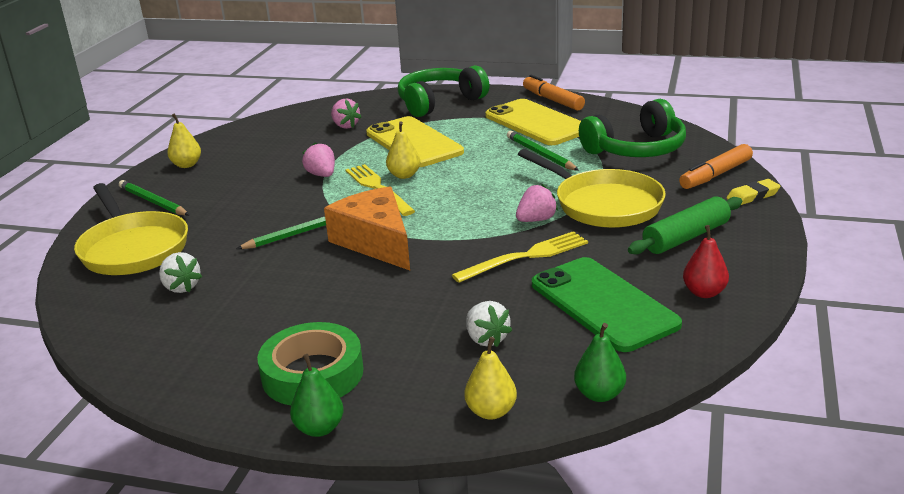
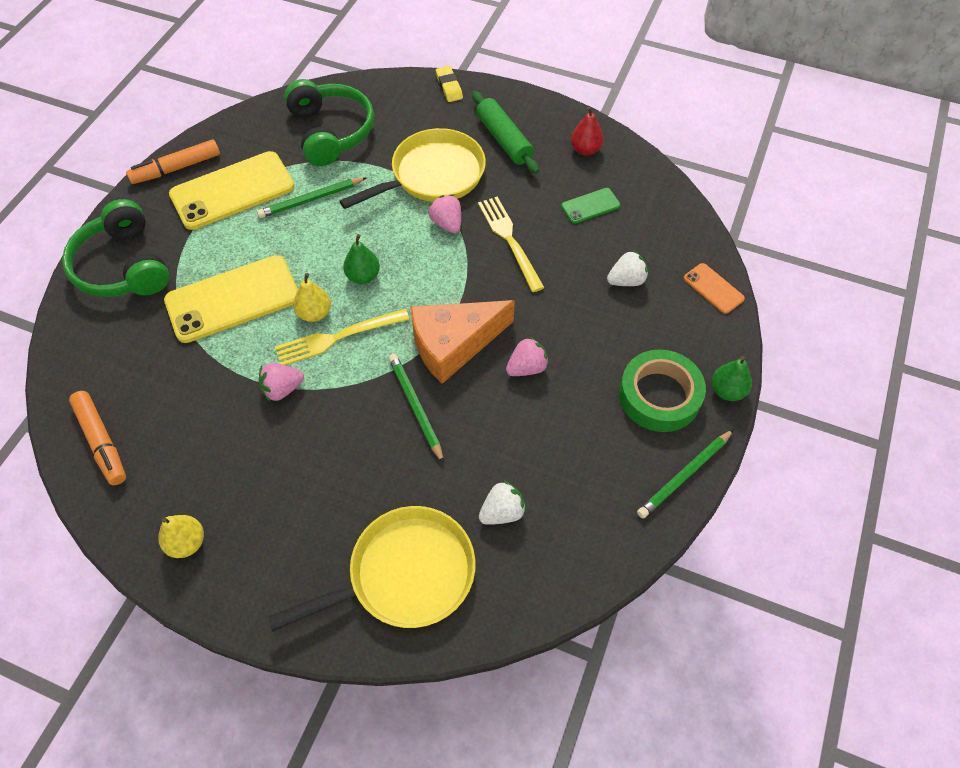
camera: 85 degrees left, 30 degrees up
green pencil [119,180,189,216] -> green pencil moved to [637,429,734,518]
pink strawberry [331,99,362,129] -> pink strawberry moved to [506,336,549,376]
yellow pear [464,337,517,420] -> orange phone [684,263,745,314]
green phone [532,257,682,352] -> green phone [561,188,621,224], size x0.48
green pear [574,323,626,402] -> green pear moved to [343,234,380,284]
orange marker [679,144,753,189] -> orange marker moved to [69,391,126,485]

